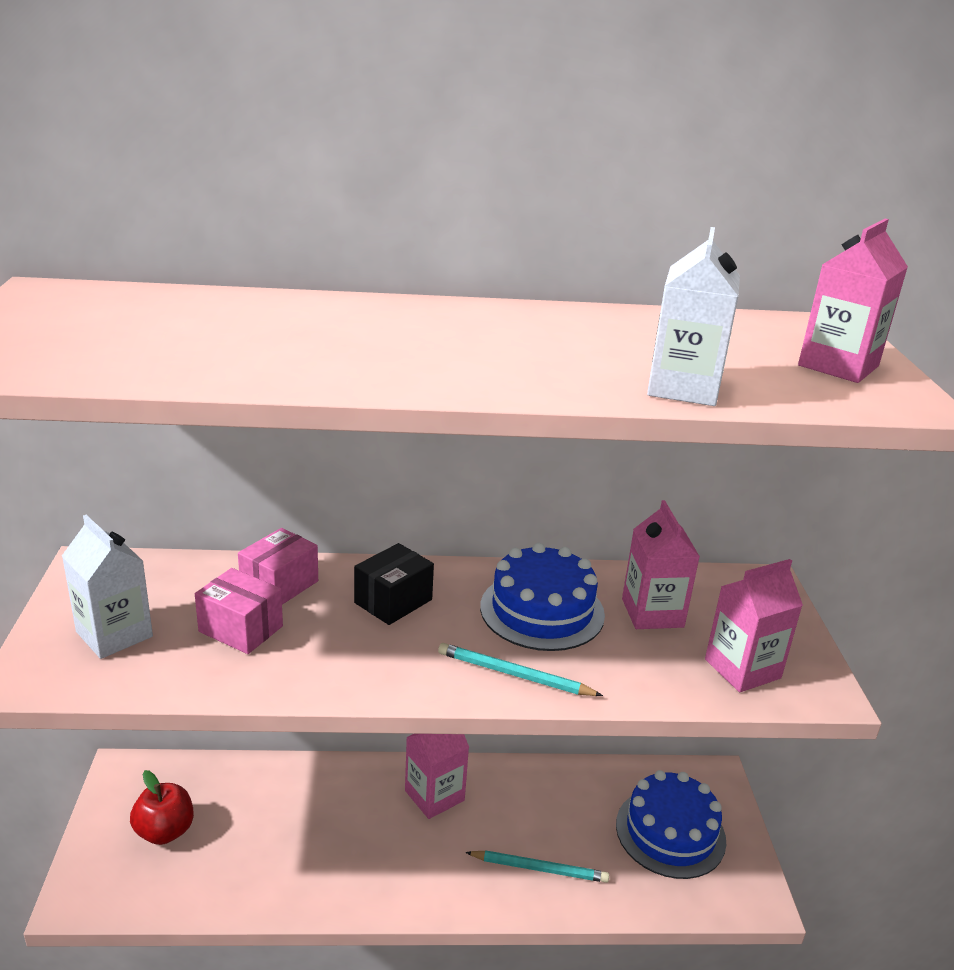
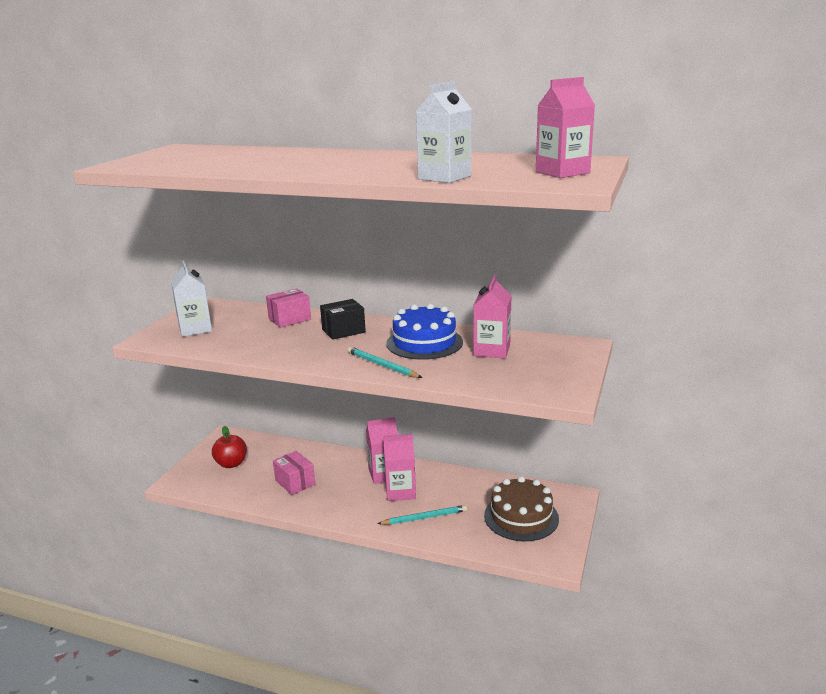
camera: 25 degrees right, 5 degrees down
pink box [195,568,283,654] -> pink box moved to [273,451,315,495]
turquoise pencil [465,850,609,883] -> turquoise pencil turned 45 degrees counterclockwise [377,505,467,525]
blue cake [616,770,726,879] -> brown cake [484,476,559,541]
pink carton [705,559,803,692] -> pink carton moved to [383,434,416,501]

